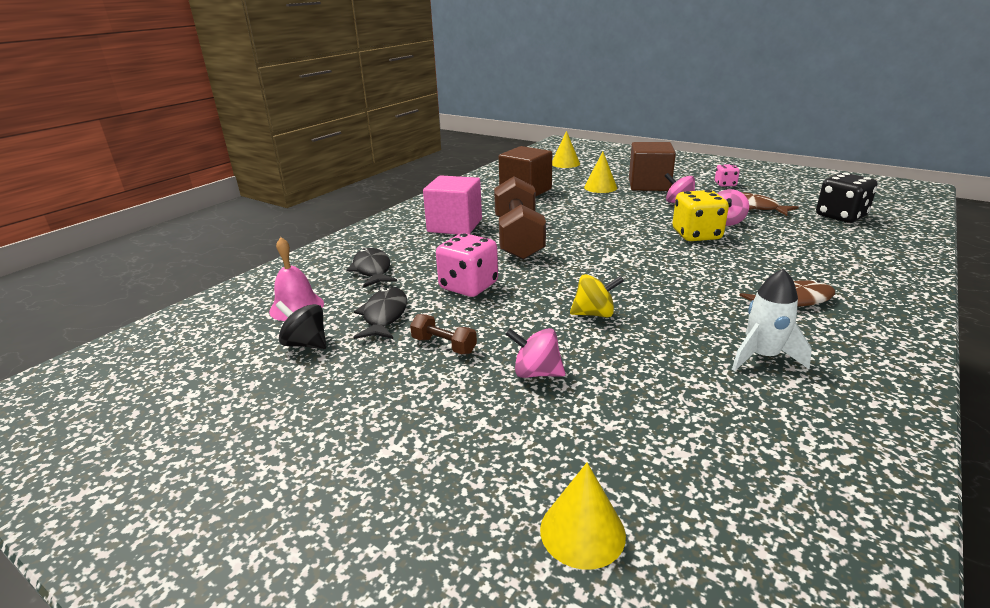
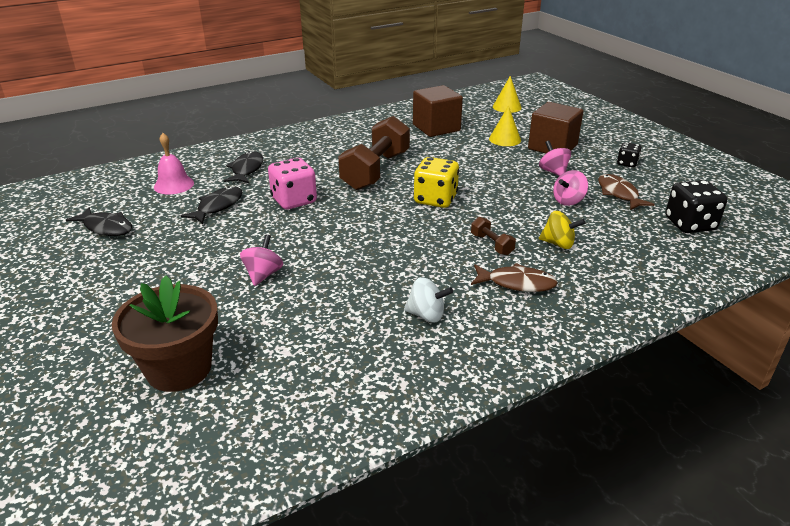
camera: 25 degrees right, 5 degrees up
black spinning top [276,301,326,349] -> none
brown dumbbell [410,314,477,354] -> brown dumbbell moved to [471,217,516,255]
pink cube [423,175,482,234] -> none
pink spinning top [505,328,566,378] -> pink spinning top turned 60 degrees clockwise [240,234,283,286]
yellow cone [540,462,626,570] -> brown flower pot [112,275,218,392]
yellow spinning top [570,274,624,317] -> yellow spinning top moved to [539,211,585,249]
yellow dice [672,190,729,241] -> yellow dice moved to [414,157,459,208]
pink dice [715,164,740,186] -> black dice [617,142,642,168]
white rocket [732,269,812,371] -> white spinning top [404,277,453,322]
none -> black fish [66,207,132,236]

